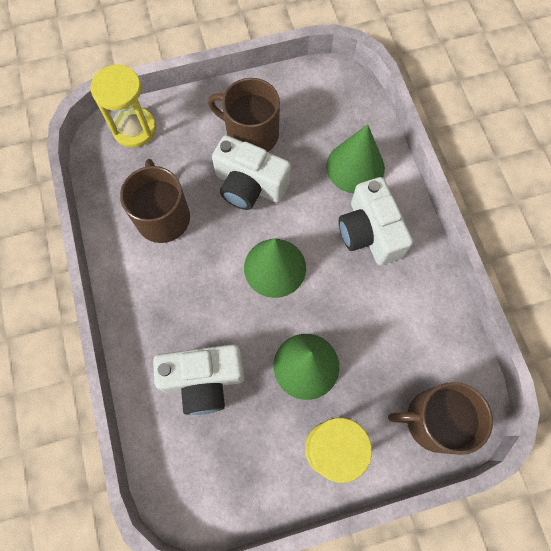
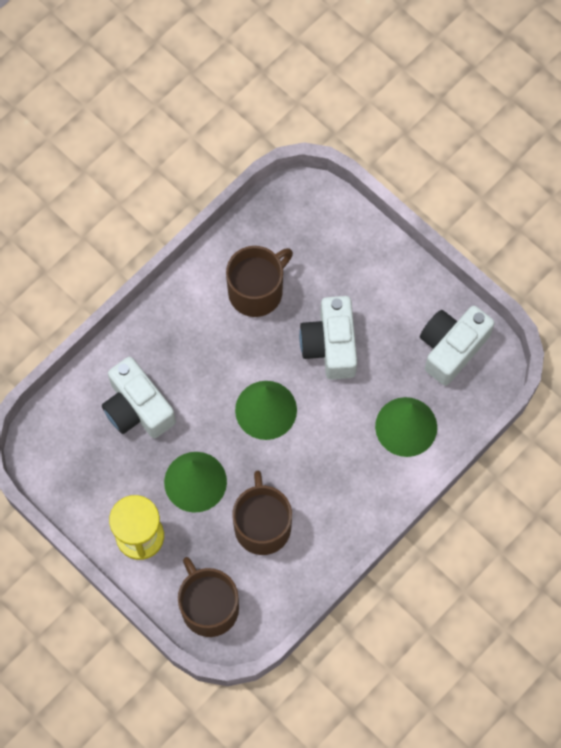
camera: 60 degrees right, 0 degrees up
yellow hourglass [91,64,156,148] -> none
brown mug [208,78,280,152] -> brown mug moved to [232,471,292,555]
white camera [339,177,413,265] -> white camera moved to [420,306,495,386]

